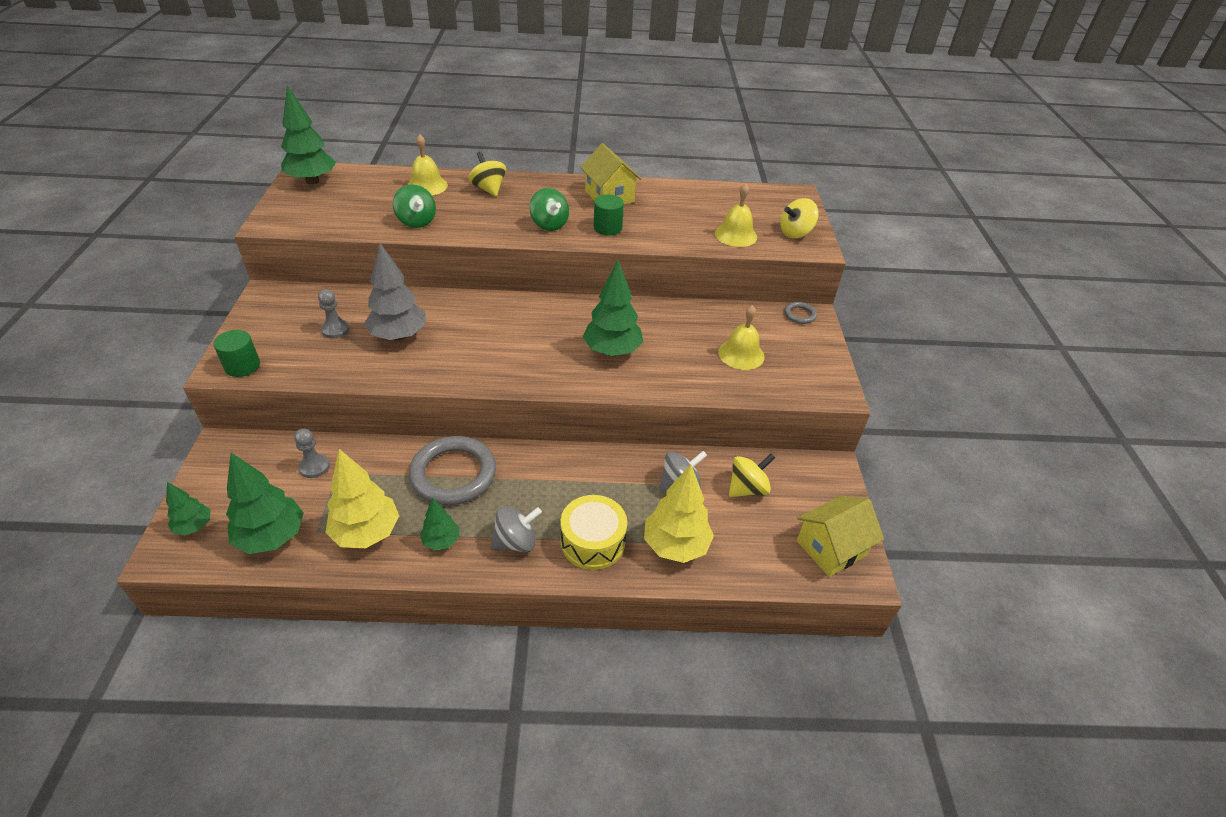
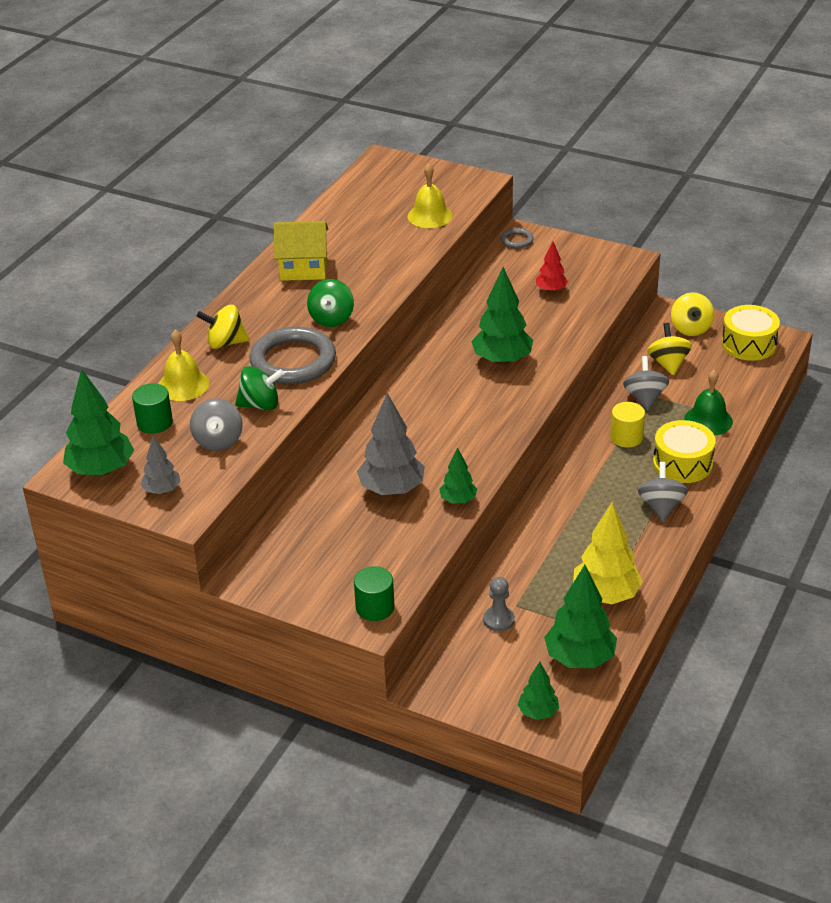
camera: 60 degrees left, 5 degrees down
grey pawn [318,289,350,339] -> none
grey ring [409,436,496,505] -> grey ring moved to [249,327,336,384]
green tree [420,498,460,550] -> green tree moved to [439,448,477,504]
green spinning top [530,188,569,231] -> green spinning top turned 105 degrees clockwise [307,279,354,327]
green cylinder [594,194,624,235] -> green cylinder moved to [132,383,173,434]
yellow tree [644,465,714,563] -> green bell [684,370,733,436]
yellow bell [718,305,764,370] -> red tree [536,241,568,293]
yellow spinning top [780,198,819,238] -> yellow spinning top moved to [671,292,714,336]
yellow house [797,496,884,577] -> yellow drum [721,305,780,361]
none -> grey tree [141,436,181,494]
none -> grey spinning top [190,398,243,451]
none -> yellow cylinder [610,402,645,448]

